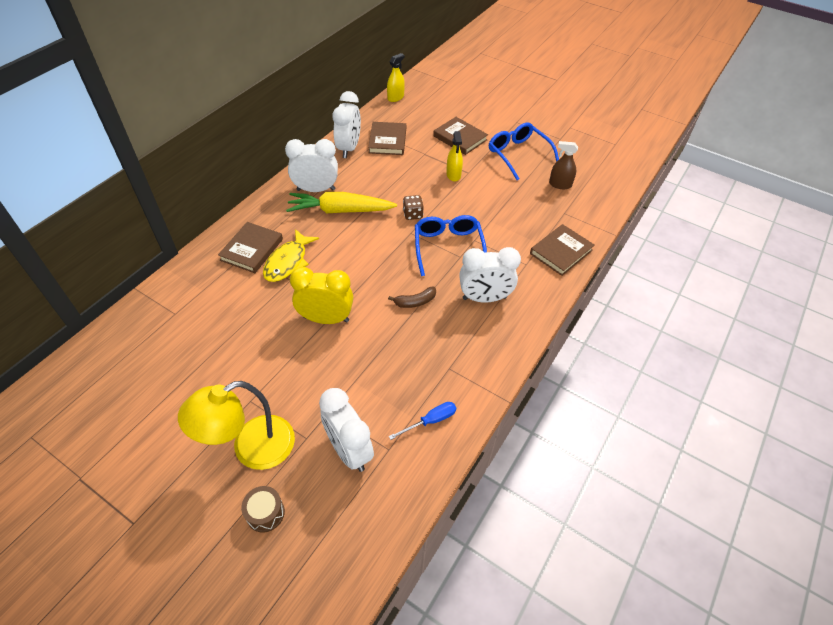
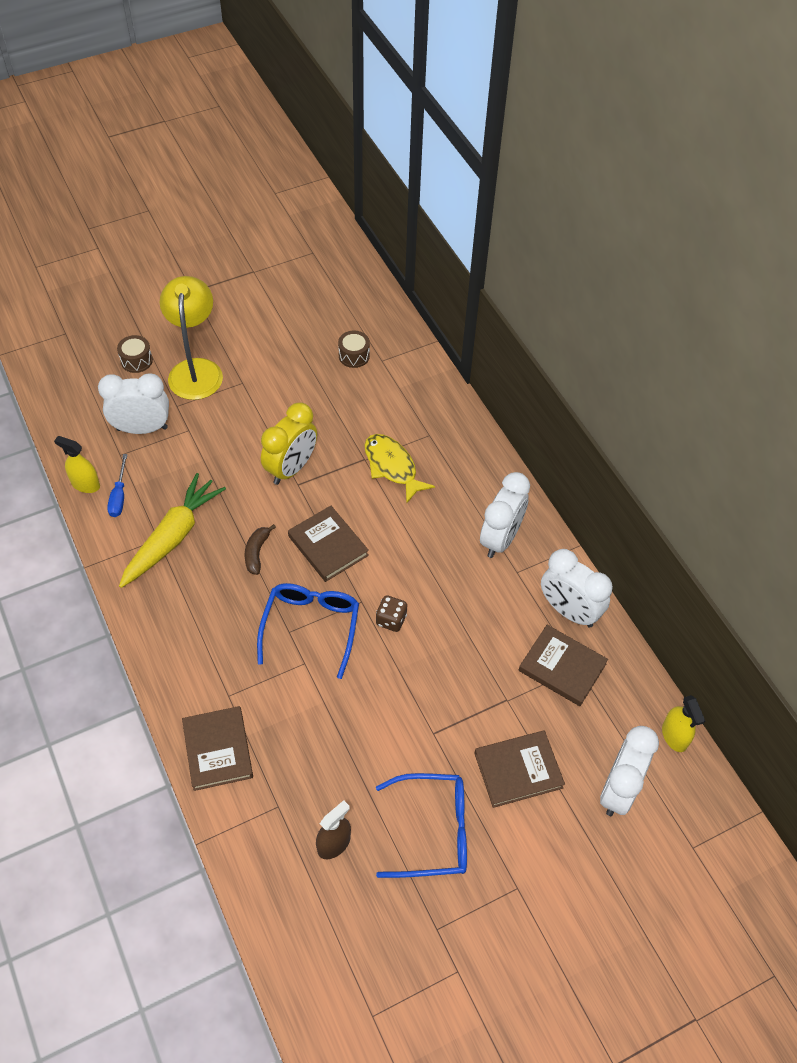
camera: 120 degrees right, 5 degrees up
brown book [218,222,283,273] -> brown book moved to [288,506,369,582]
yellow carrot [286,192,397,213] -> yellow carrot moved to [119,473,226,588]
blue glasses [415,215,487,276] -> blue glasses turned 105 degrees counterclockwise [257,583,359,679]
yellow spray bottle [446,131,463,182] -> yellow spray bottle moved to [54,436,100,493]
white clock [459,247,521,303] -> white clock moved to [600,726,659,816]
none -> brown drum [338,331,370,368]

